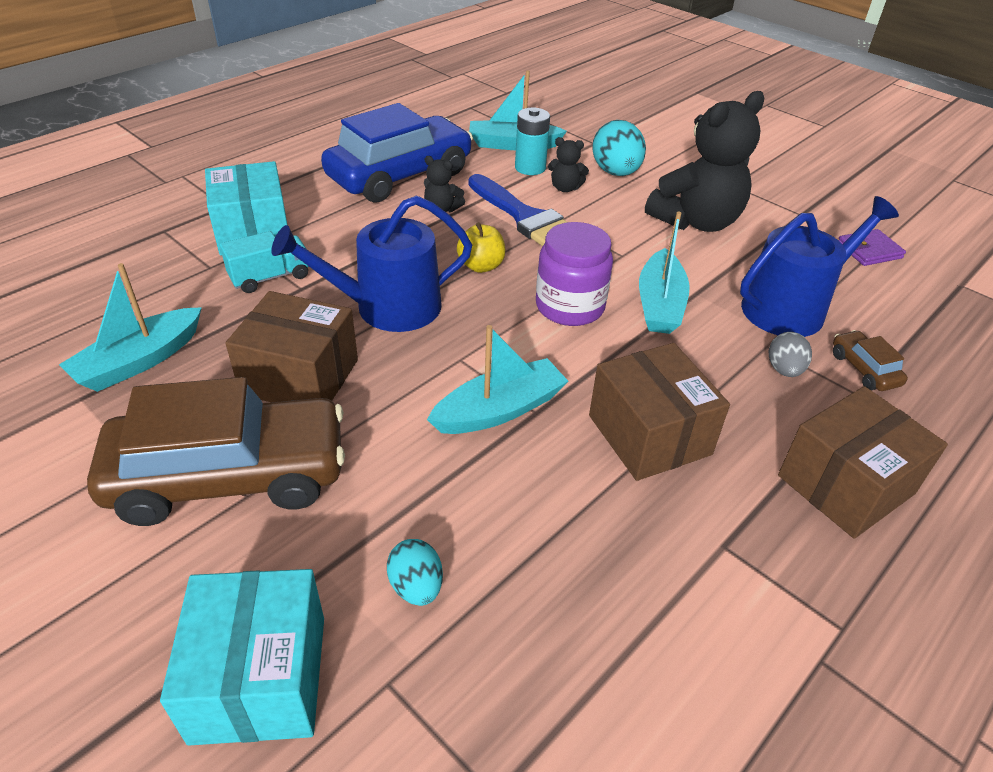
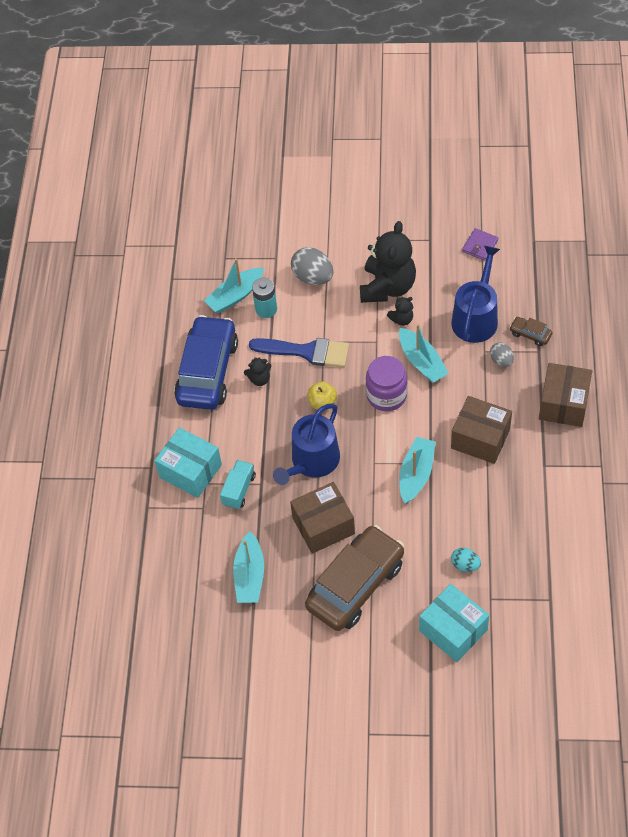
camera: 35 degrees left, 15 degrees up
black teddy bear [548,137,589,192] -> black teddy bear moved to [387,297,413,326]
turquoise egg [592,120,646,176] -> grey egg [291,247,334,285]

